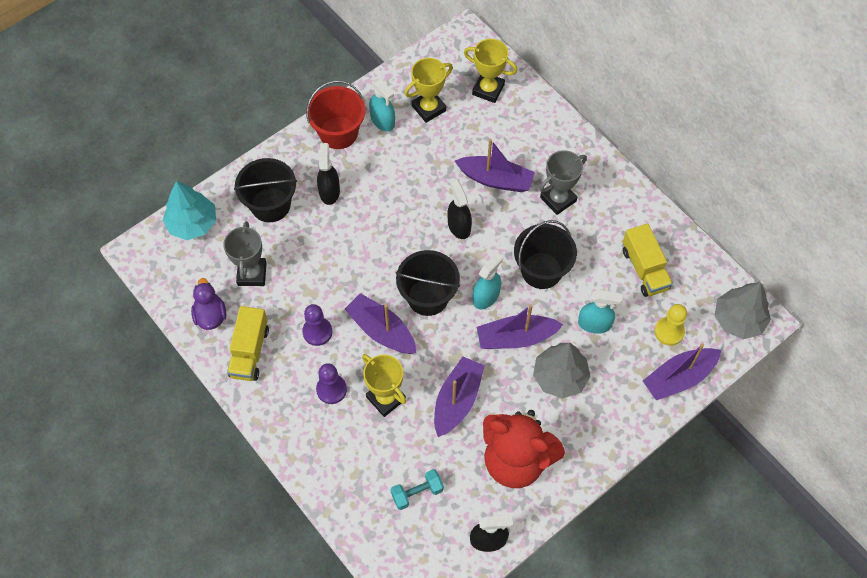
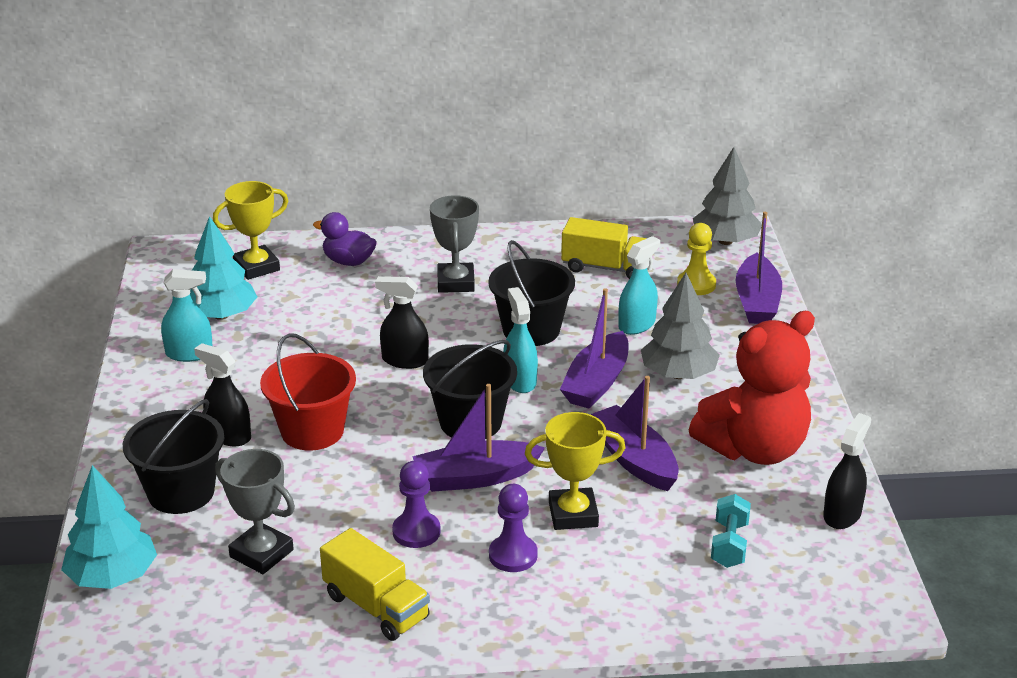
camera: 55 degrees left, 30 degrees down
purple duck [191,278,226,330] -> purple duck moved to [313,212,377,266]
red bucket [306,80,365,149] -> red bucket moved to [260,333,356,450]
yellow trophy [404,58,453,123] -> turquoise tree [190,216,257,320]
purple boat [455,139,535,192] -> none

